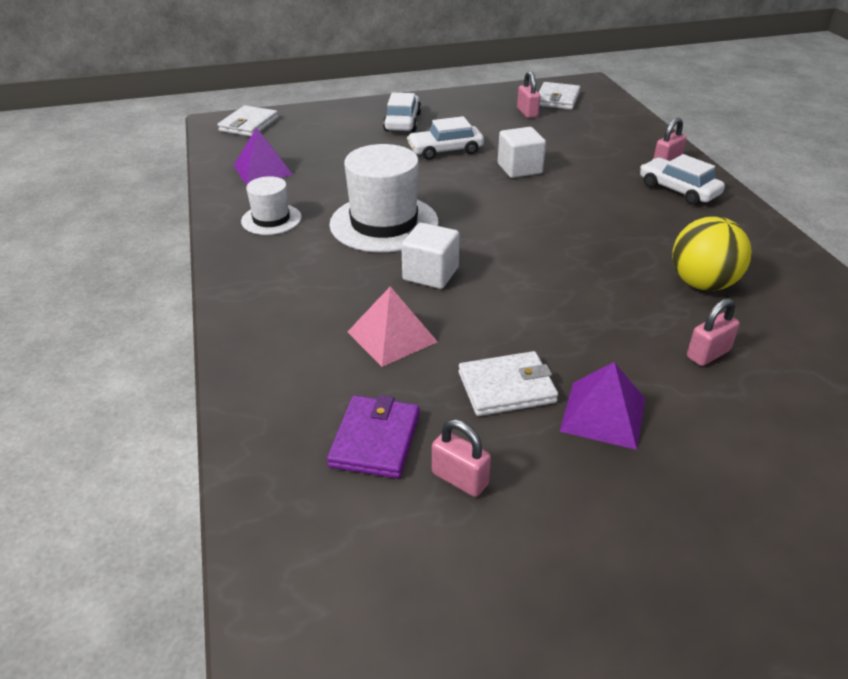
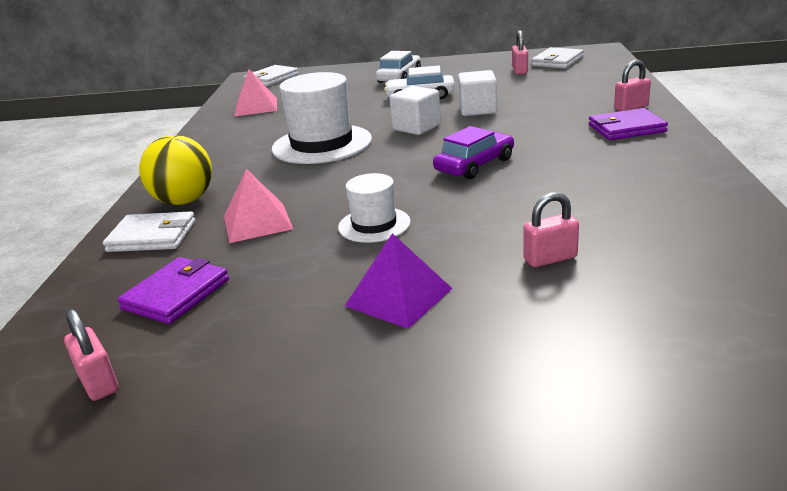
camera: 20 degrees right, 10 degrees down
purple pyramid [234,127,293,185] -> pink pyramid [234,69,277,117]
white hat [241,176,302,235] -> white hat moved to [338,173,411,243]
white cube [401,223,460,289] -> white cube moved to [389,86,441,135]
pink padlock [432,419,491,497] -> pink padlock moved to [64,309,118,401]
white wallet [458,351,558,416] -> white wallet moved to [103,211,195,252]
white car [640,154,725,205] -> purple wallet [589,108,668,140]
yellow ball [672,217,752,291] -> yellow ball moved to [139,135,212,205]
none -> purple car [433,126,514,179]

